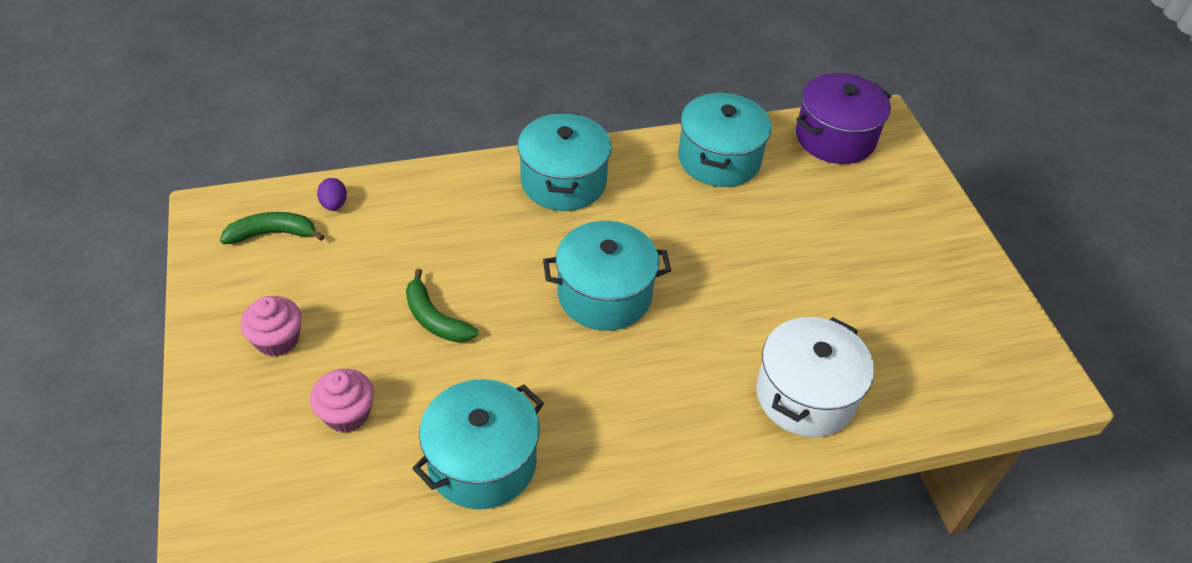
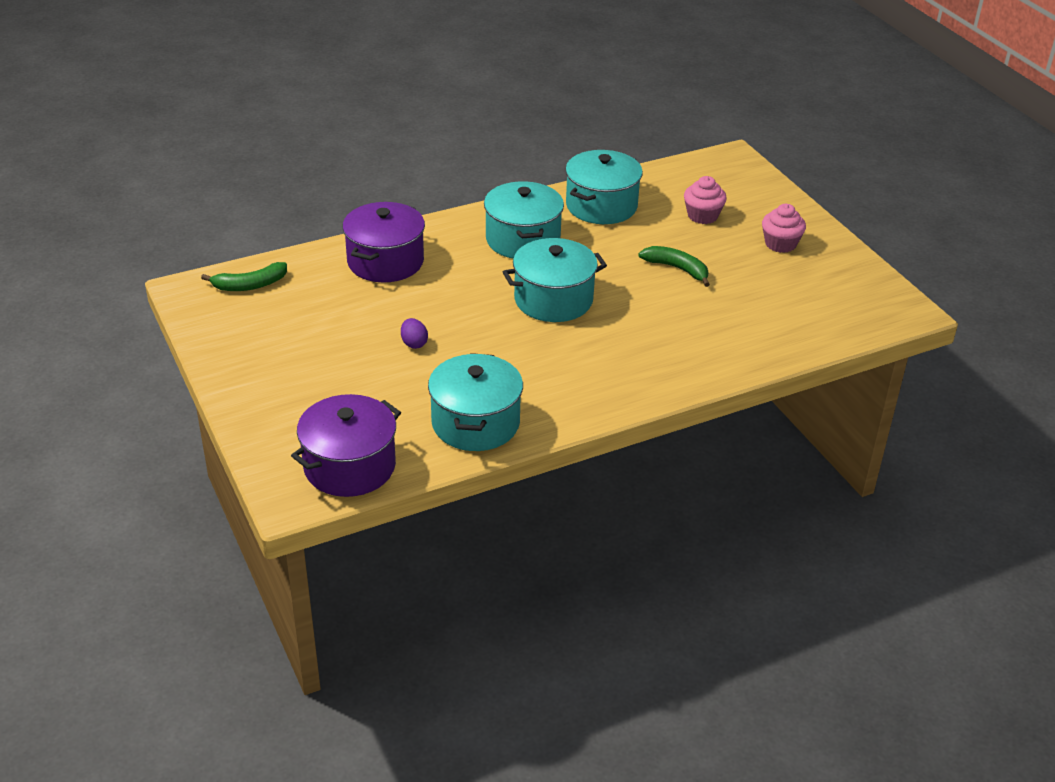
camera: 170 degrees right, 10 degrees down
green banana [220,212,324,244] -> green banana moved to [201,262,287,291]
purple egg [317,178,347,211] -> purple egg moved to [401,318,428,349]
turquoise pot [518,112,612,211] -> turquoise pot moved to [484,181,564,259]
white pot [756,317,874,437] -> purple pot [342,202,425,282]

